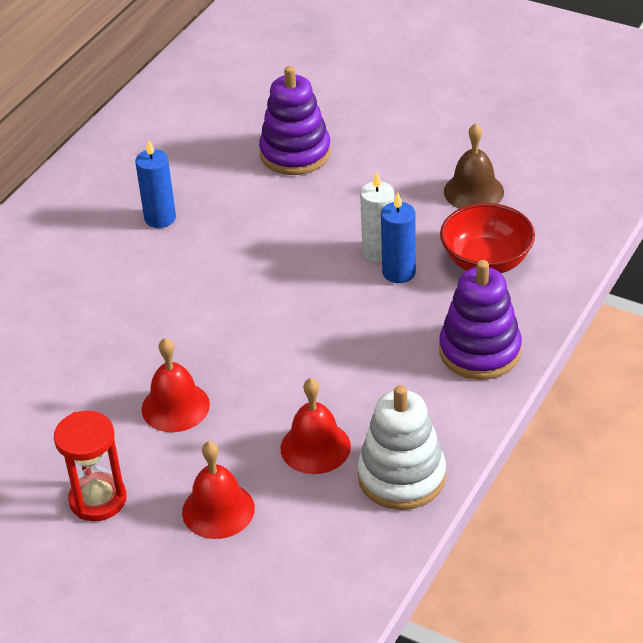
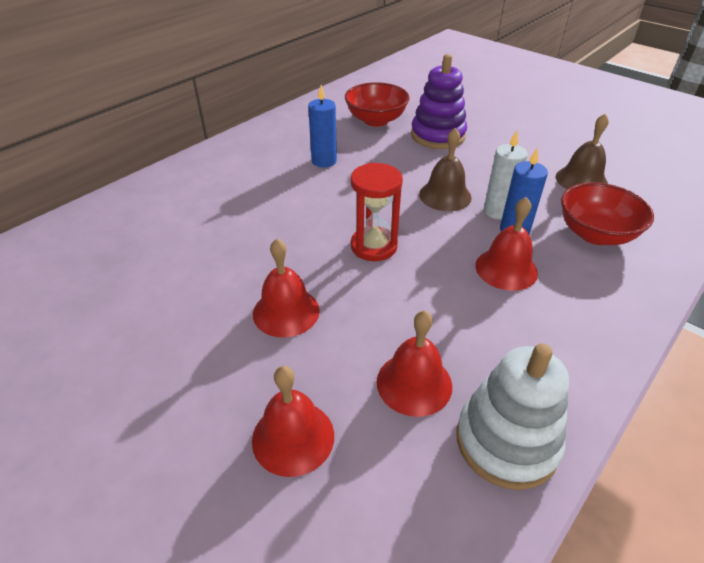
camera: 10 degrees right, 0 degrees up
red hourglass [54,411,127,521] -> red hourglass moved to [350,163,403,261]
purple stacking toy [439,260,522,380] -> none
none -> red bowl [345,82,410,127]
none -> brown bell [419,128,472,211]
none -> red bell [475,197,538,291]

